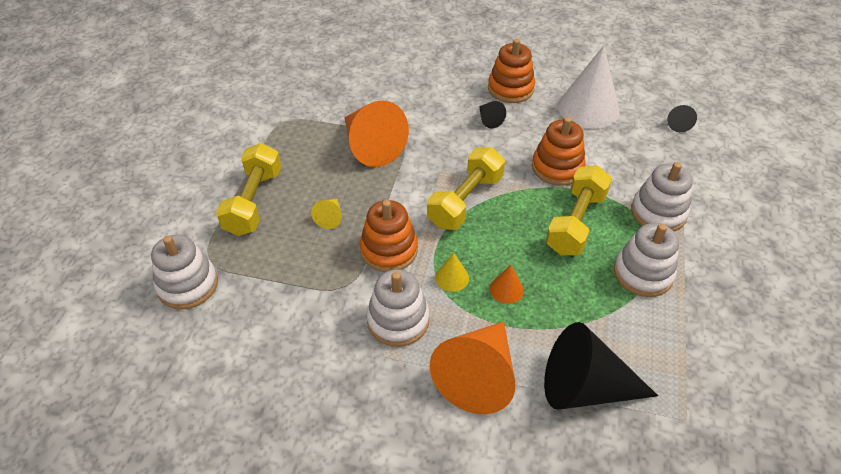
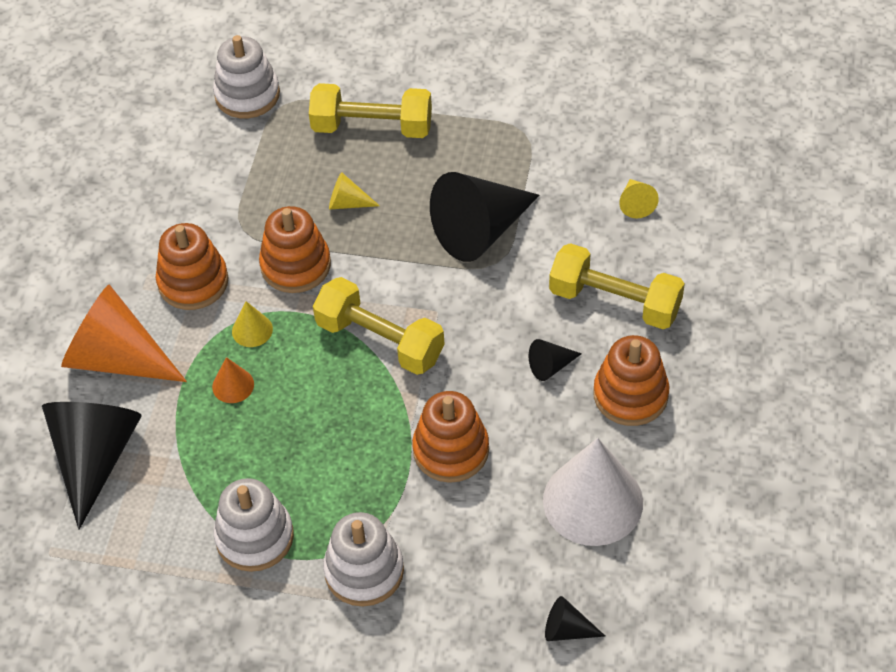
camera: 90 degrees right, 5 degrees up
orange cone [344,100,409,167] -> black cone [430,172,540,262]
white stacking toy [366,269,430,347] -> orange stacking toy [156,223,228,310]
yellow dumbbell [546,165,612,255] -> yellow dumbbell moved to [549,243,685,329]
none -> yellow cone [619,179,659,218]

